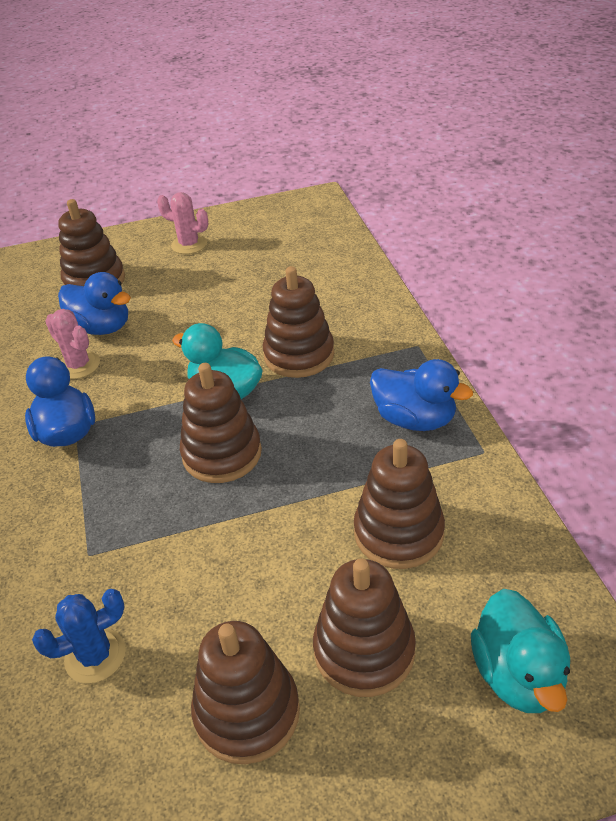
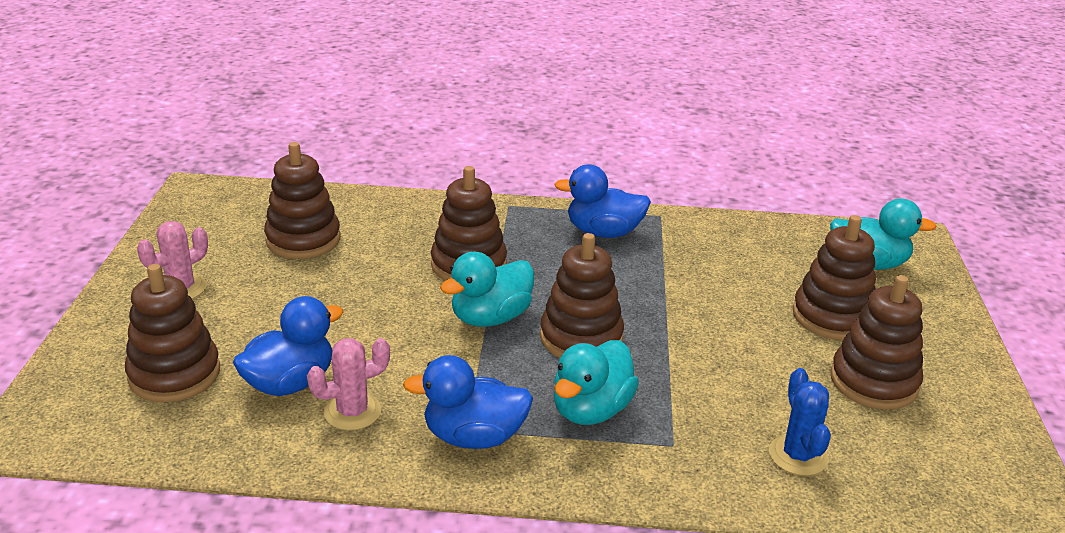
camera: 75 degrees left, 10 degrees down
brown stacking toy [354,439,445,569] -> brown stacking toy moved to [264,142,341,259]
blue duck [370,359,473,431] -> blue duck turned 135 degrees counterclockwise [554,165,651,238]
none -> turquoise duck [554,340,639,425]

